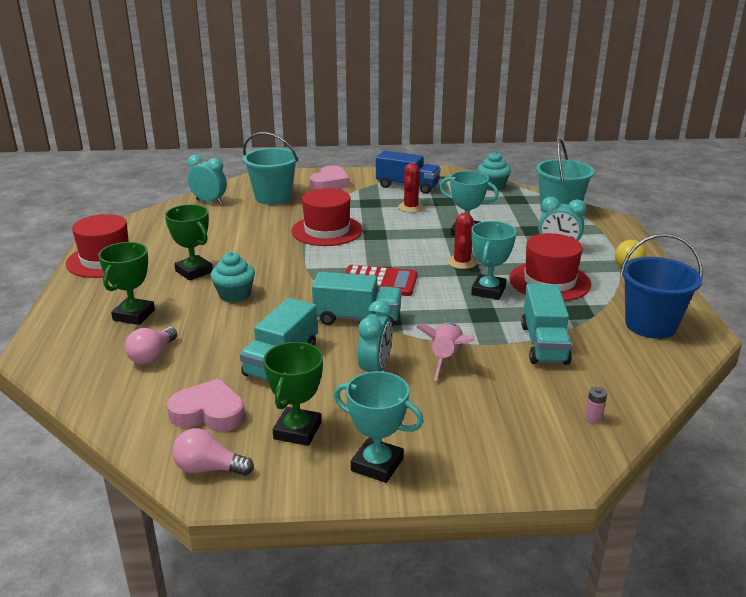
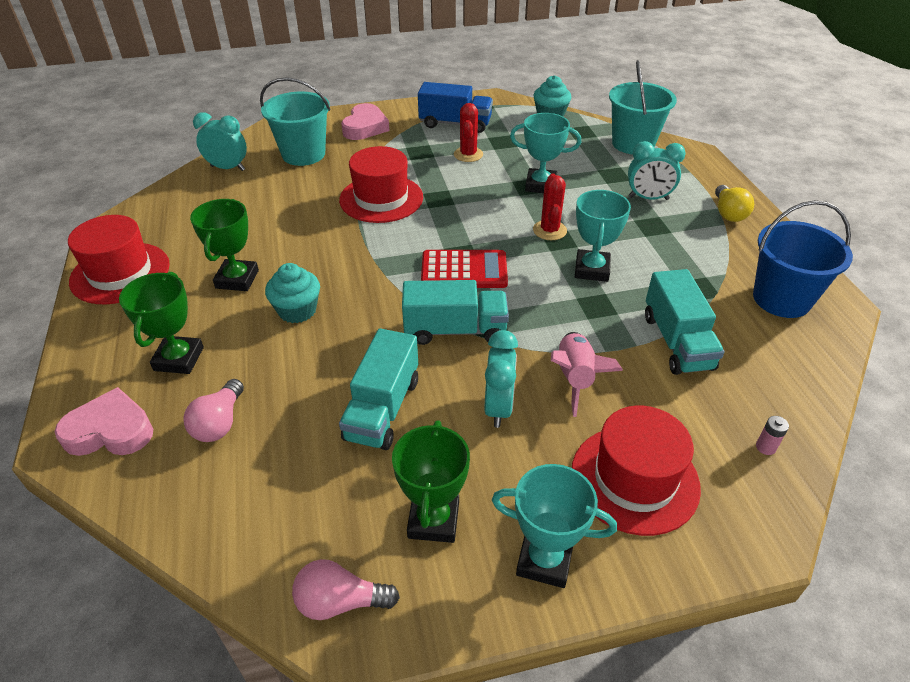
camera: 10 degrees left, 15 degrees up
green trophy [165,204,213,281] -> green trophy turned 60 degrees clockwise [190,199,259,291]
pink heart [167,378,245,432] -> pink heart moved to [55,387,153,456]
red hat [509,233,591,301] -> red hat moved to [572,406,701,536]

